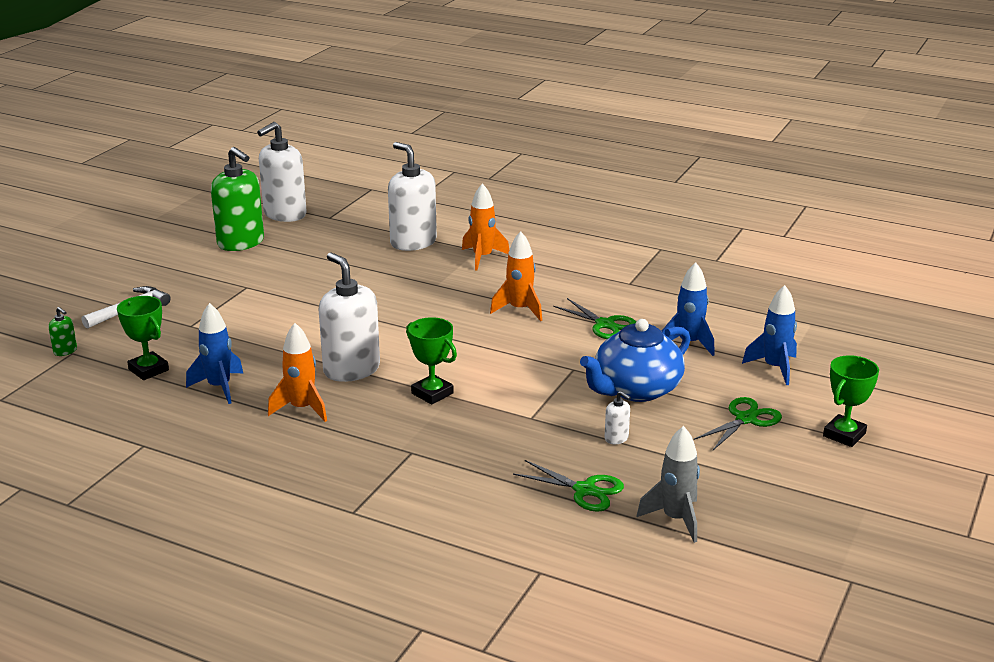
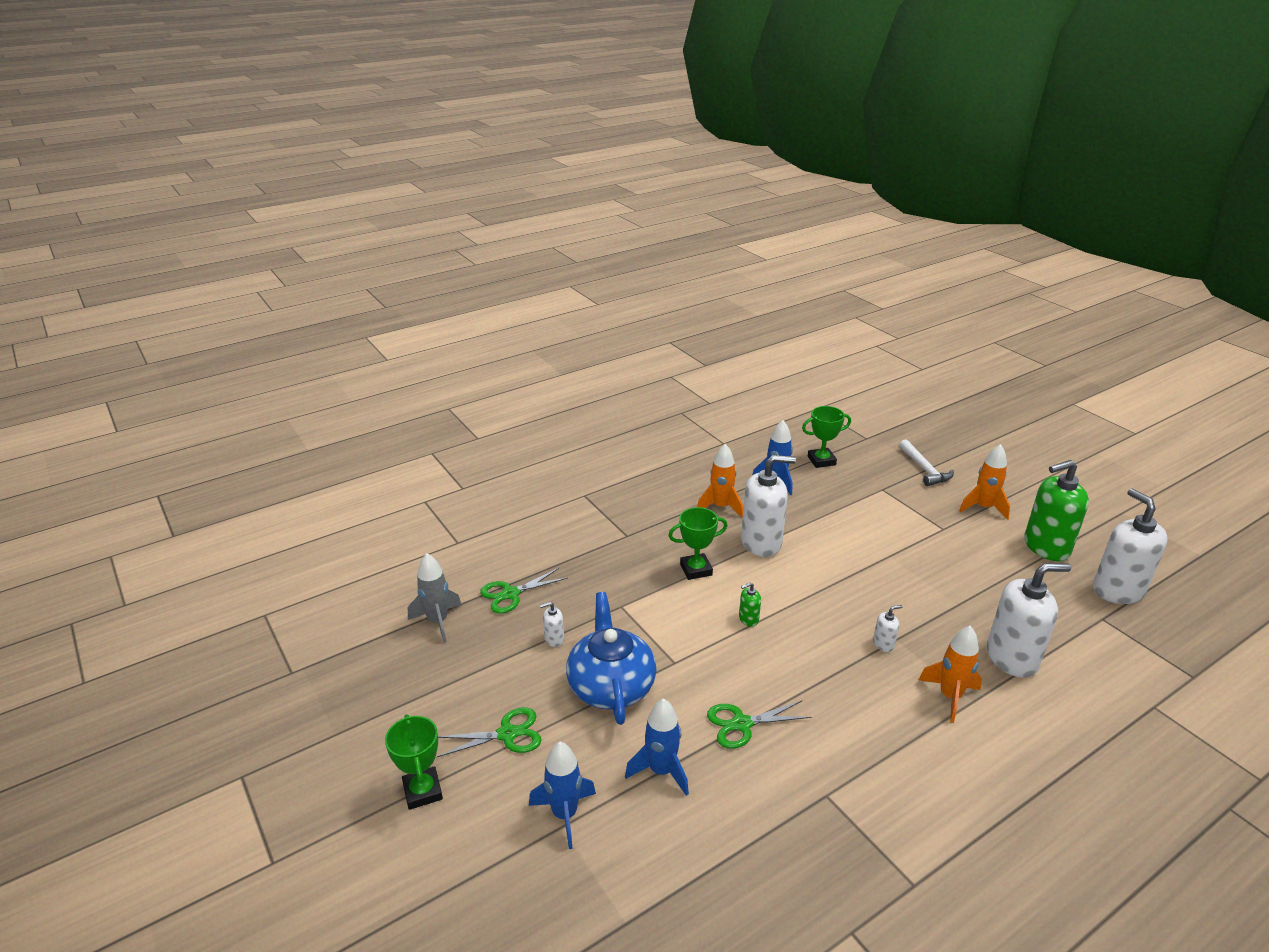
camera: 120 degrees right, 5 degrees up
green soap dispenser [49,307,77,356] -> green soap dispenser moved to [739,582,761,627]
orange rocket [490,231,542,321] -> orange rocket moved to [959,444,1010,520]
green scissors [694,397,782,450] -> green scissors turned 90 degrees counterclockwise [437,707,542,757]
none -> white soap dispenser [873,605,902,652]

